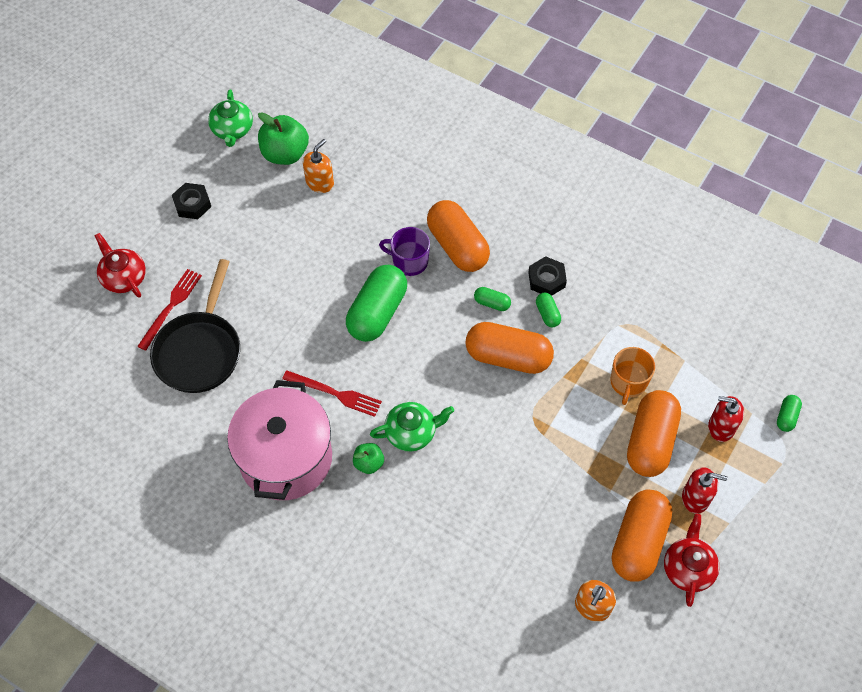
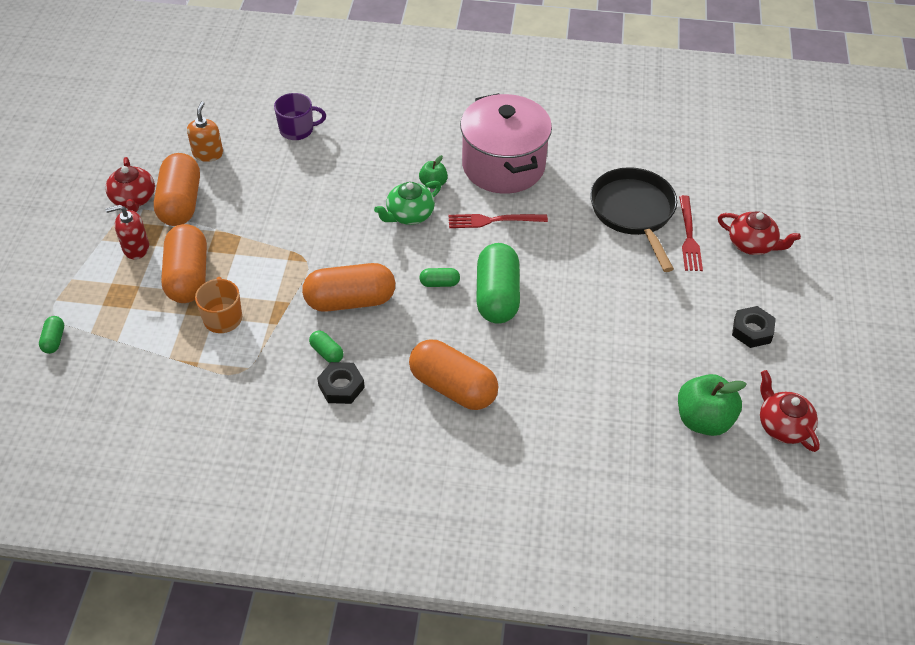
camera: 155 degrees right, 10 degrees down
green teapot [208,89,253,147] -> red teapot [760,370,820,452]
orange soap dispenser [303,139,334,193] -> none
purple mug [379,227,430,276] -> purple mug moved to [274,93,326,140]
green capsule [474,287,511,311] -> green capsule moved to [419,268,460,287]
red soap dispenser [708,396,744,442] -> none

